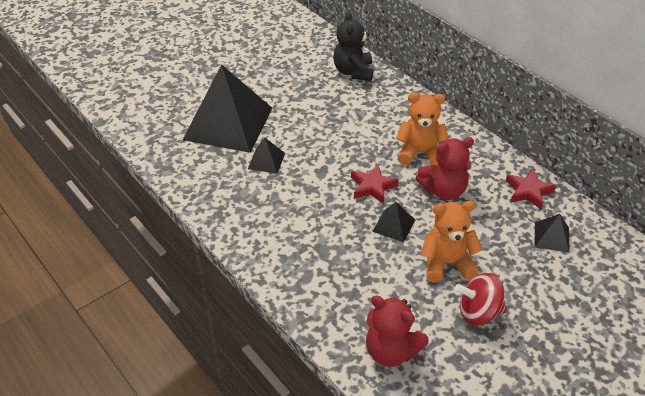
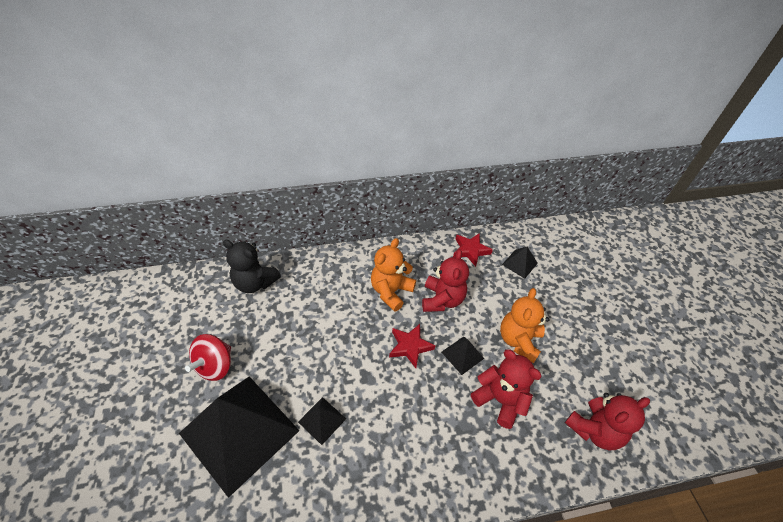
camera: 65 degrees left, 5 degrees up
red spinning top [455,273,507,326] -> red spinning top moved to [185,334,231,381]
none -> red teddy bear [471,349,542,429]

